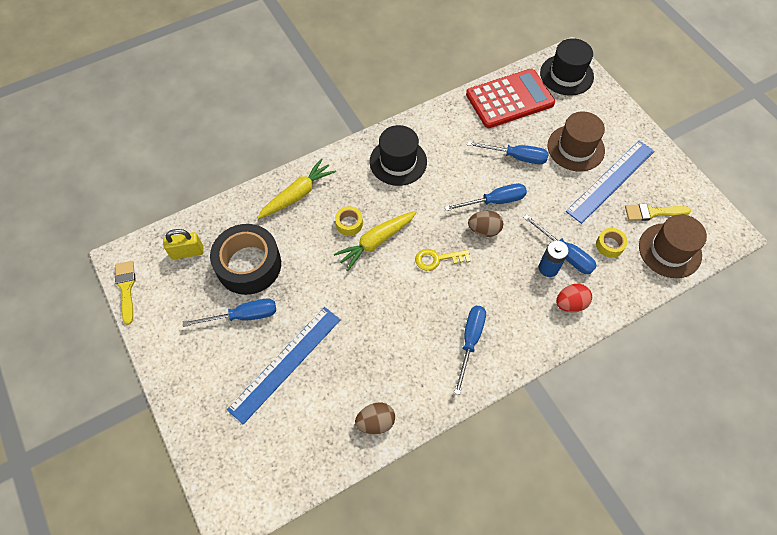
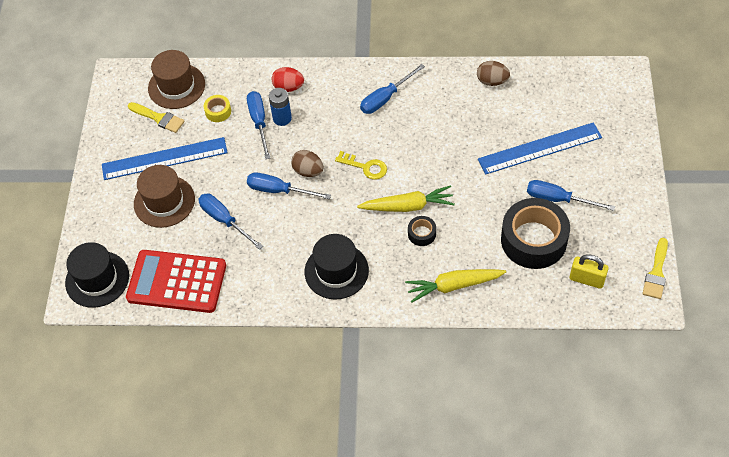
camera: 145 degrees left, 5 degrees down
yellow tape [335,206,363,236] -> black tape [408,216,436,246]

